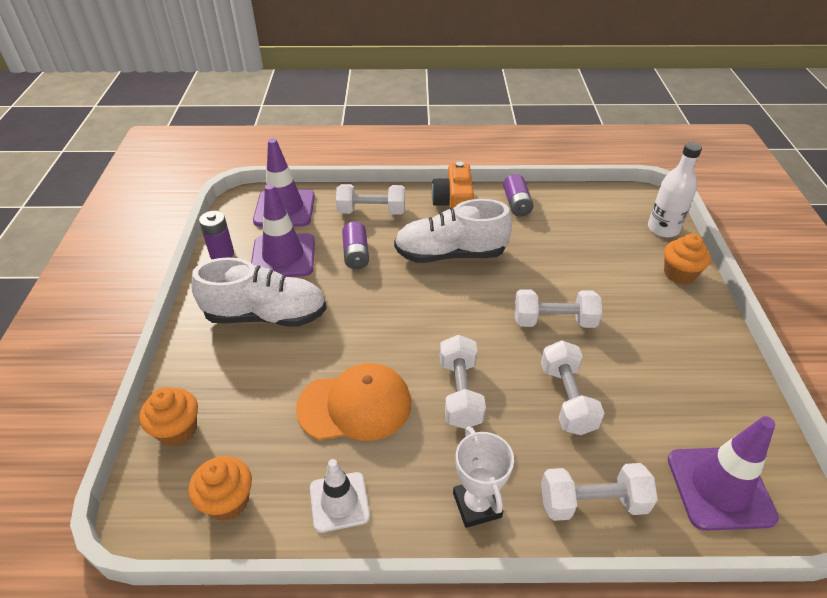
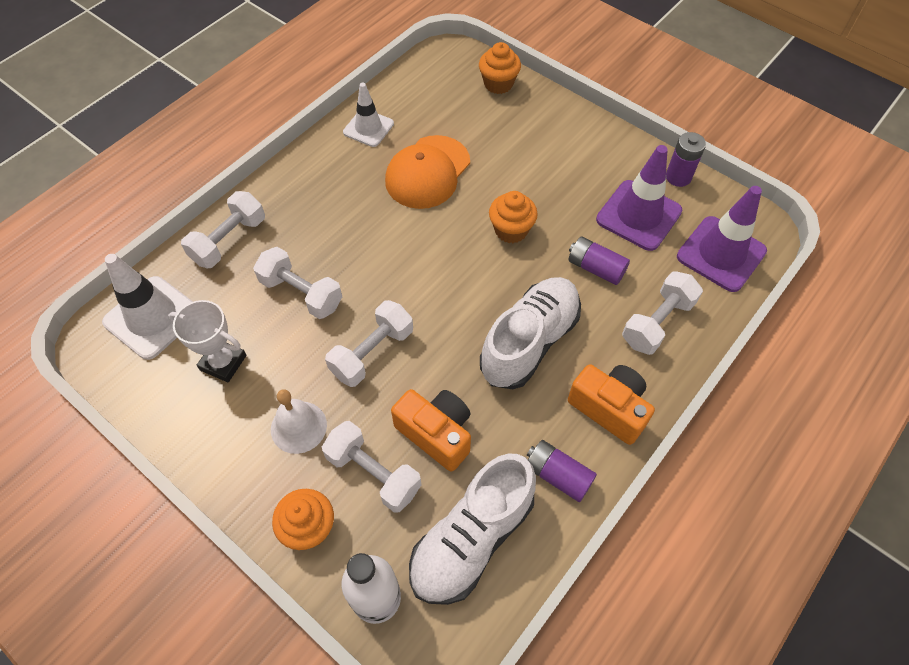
camera: 130 degrees right, 15 degrees up
orange cupcake [189,456,252,521] -> orange cupcake moved to [489,191,538,243]
white shoe [191,257,327,327] -> white shoe moved to [409,454,536,605]
white dumbbell [440,335,486,429] -> white dumbbell moved to [322,421,421,513]
white trophy [453,426,514,528] -> white trophy moved to [168,300,246,382]
purple traffic cone [668,416,779,531] -> white traffic cone [102,254,193,360]
none -> white bell [271,389,327,454]
none -> orange camera [391,389,471,472]

